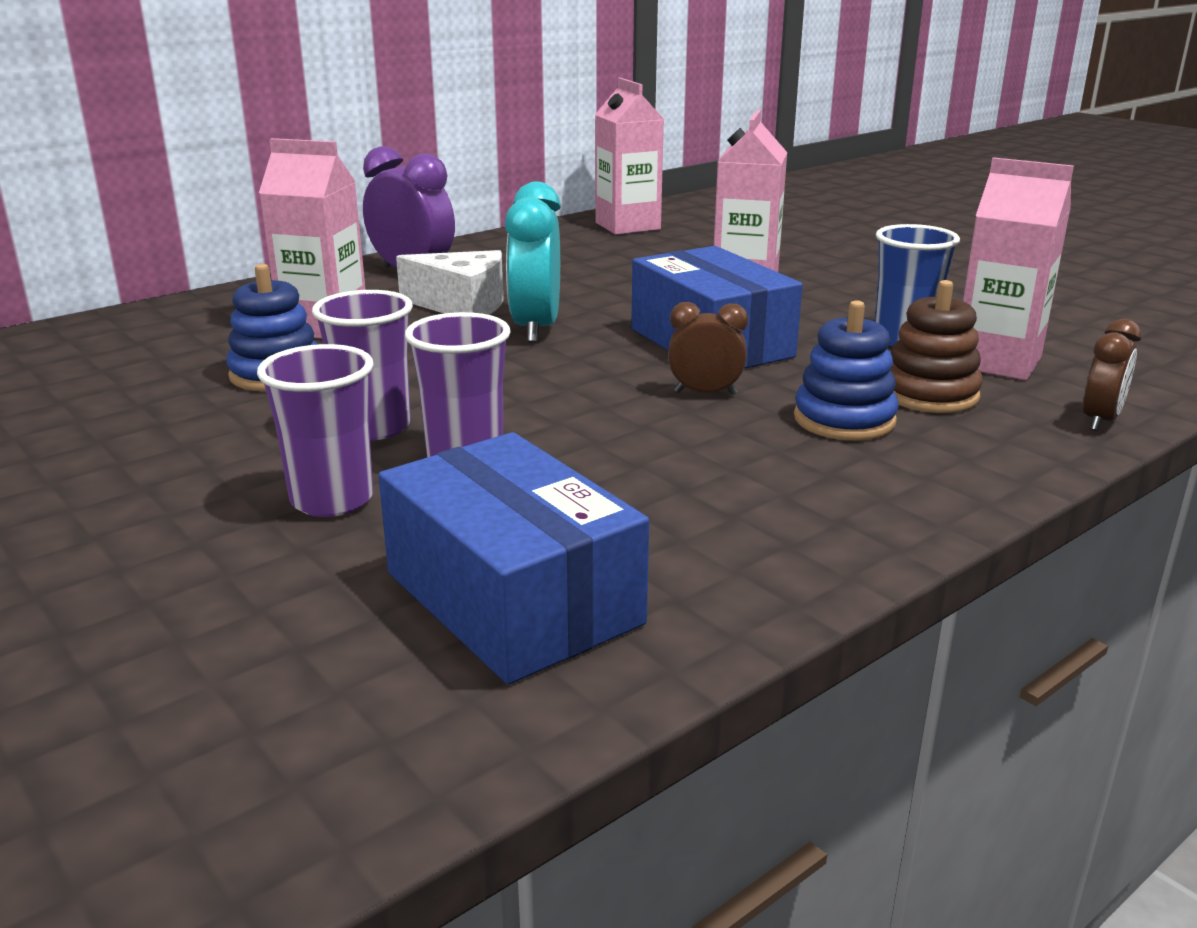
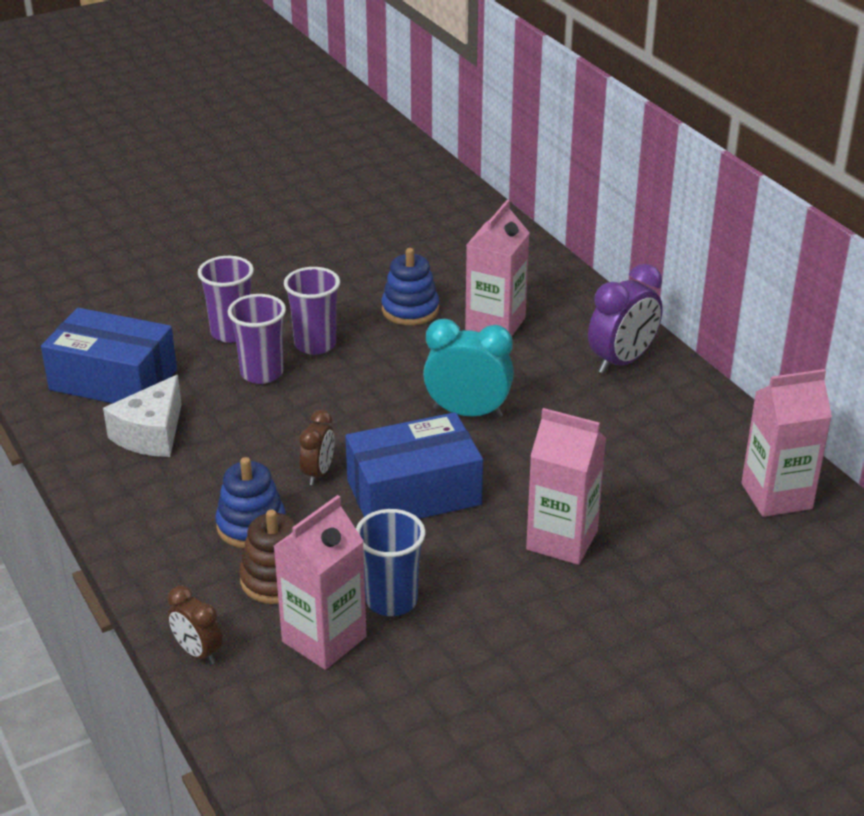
camera: 100 degrees right, 10 degrees up
blue box [378,432,649,684] -> blue box turned 45 degrees clockwise [41,308,177,403]
white cheese [396,250,504,315] -> white cheese moved to [103,375,182,457]

